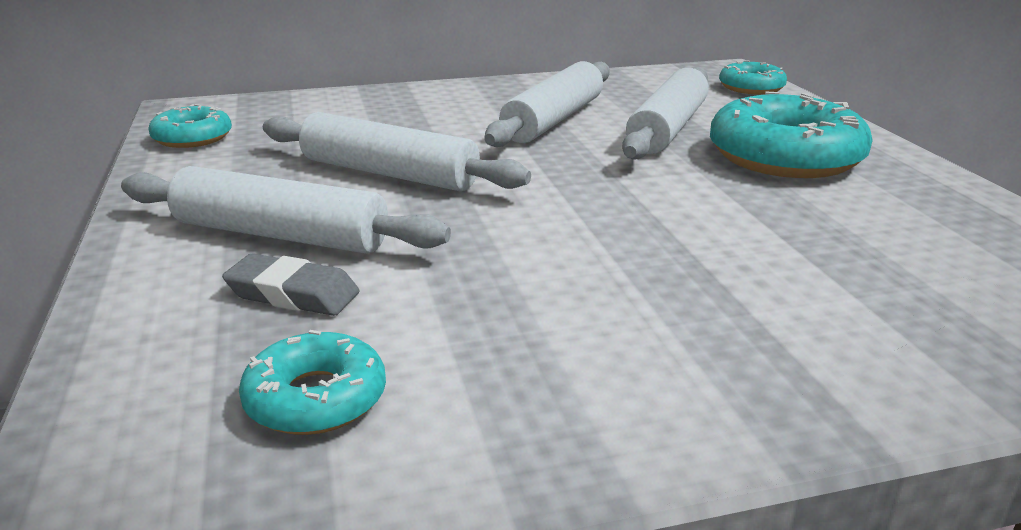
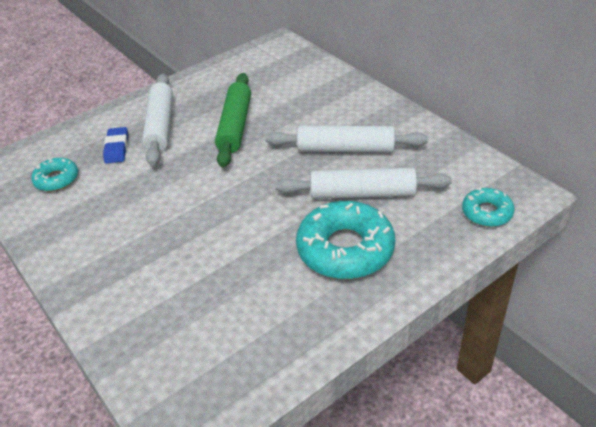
camera: 70 degrees right, 15 degrees up
turquoise donut [148,104,232,148] -> none
grey eraser [222,253,359,316] -> blue eraser [103,127,128,164]
white rolling pin [263,112,531,191] -> green rolling pin [215,73,251,167]

